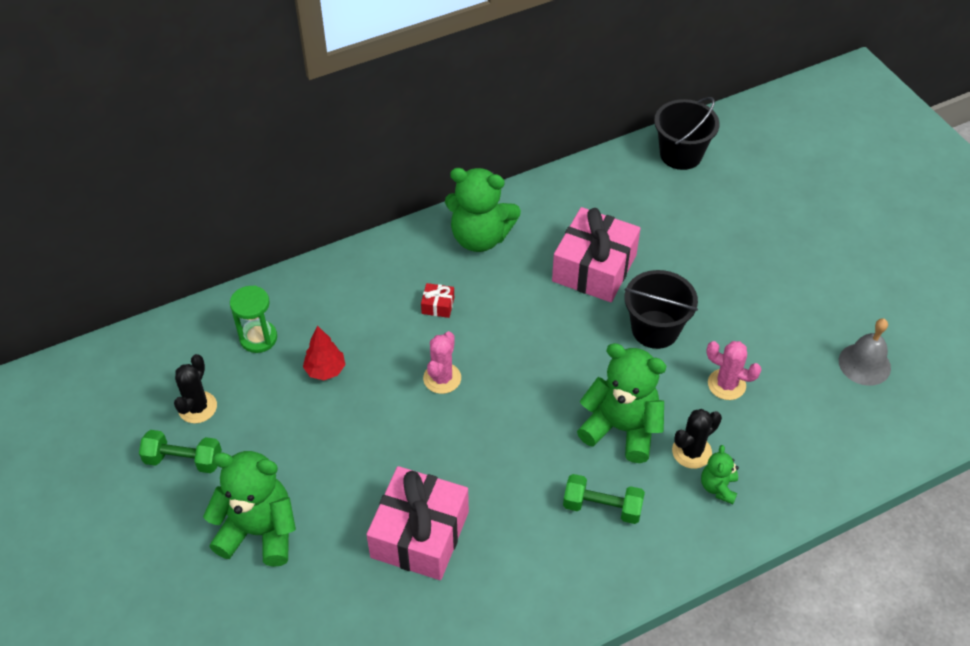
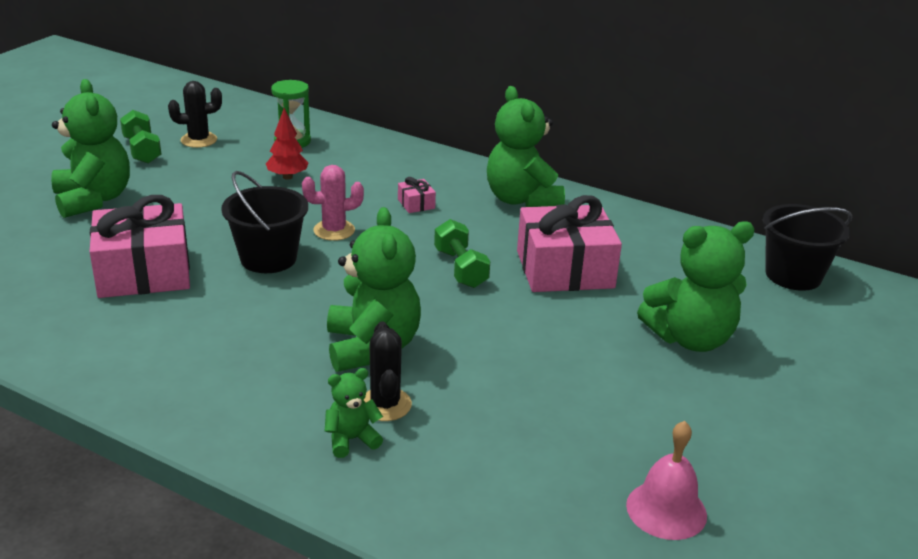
camera: 55 degrees right, 20 degrees down
red gift [421,283,454,318] -> pink gift [398,177,436,213]
green dumbbell [563,474,645,524] -> green dumbbell moved to [434,219,490,288]
black bucket [624,270,698,349] -> black bucket moved to [221,171,308,273]
black cactus [672,409,722,469] -> black cactus turned 60 degrees clockwise [364,322,412,421]
pink cactus [706,341,762,400] -> none
grey bell [839,318,891,386] -> pink bell [626,421,707,540]
none -> green teddy bear [637,221,755,352]

